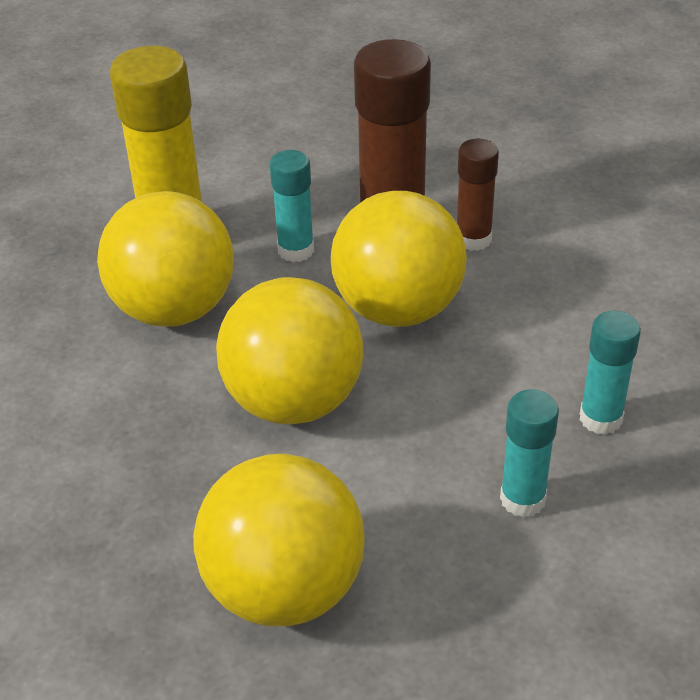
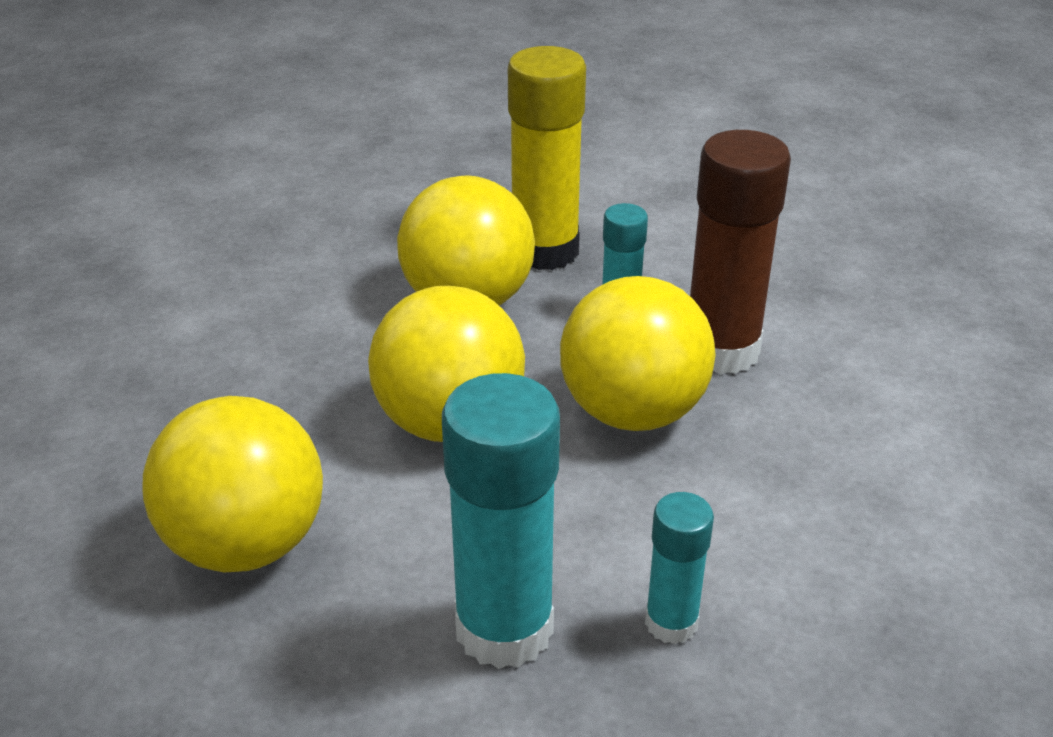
camera: 45 degrees right, 5 degrees down
brown glue stick [457,139,499,251] -> none
turquoise glue stick [500,389,559,518] -> turquoise glue stick [442,373,560,669], size x1.84

